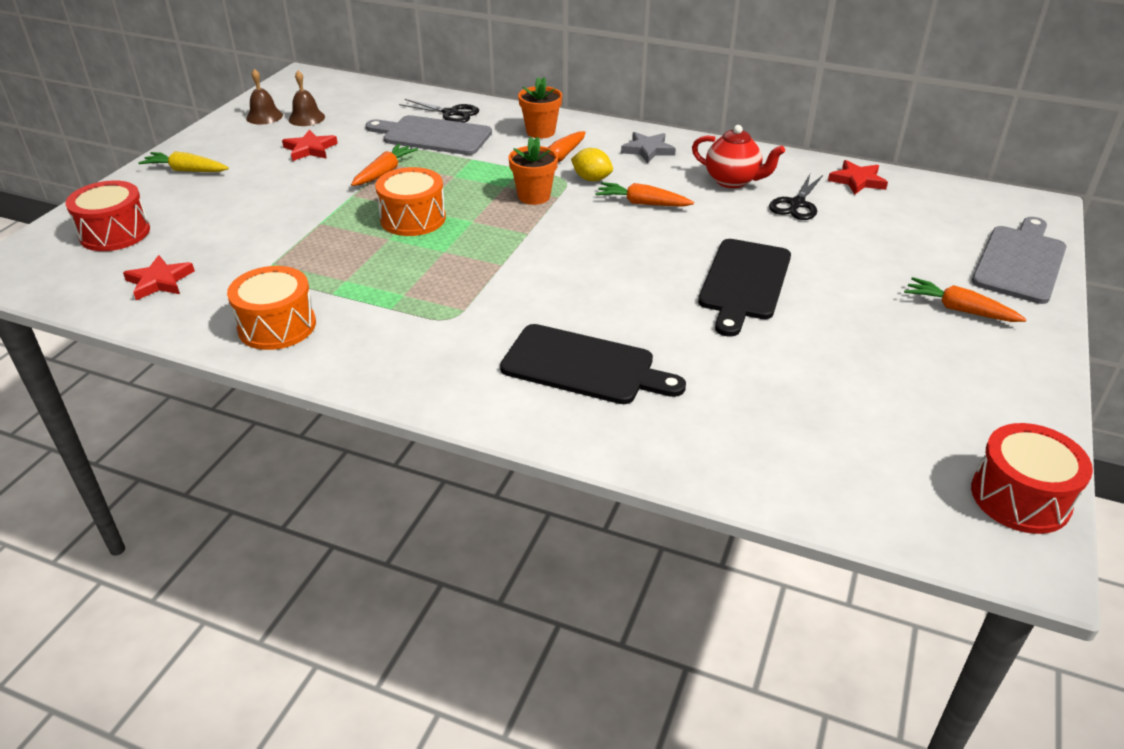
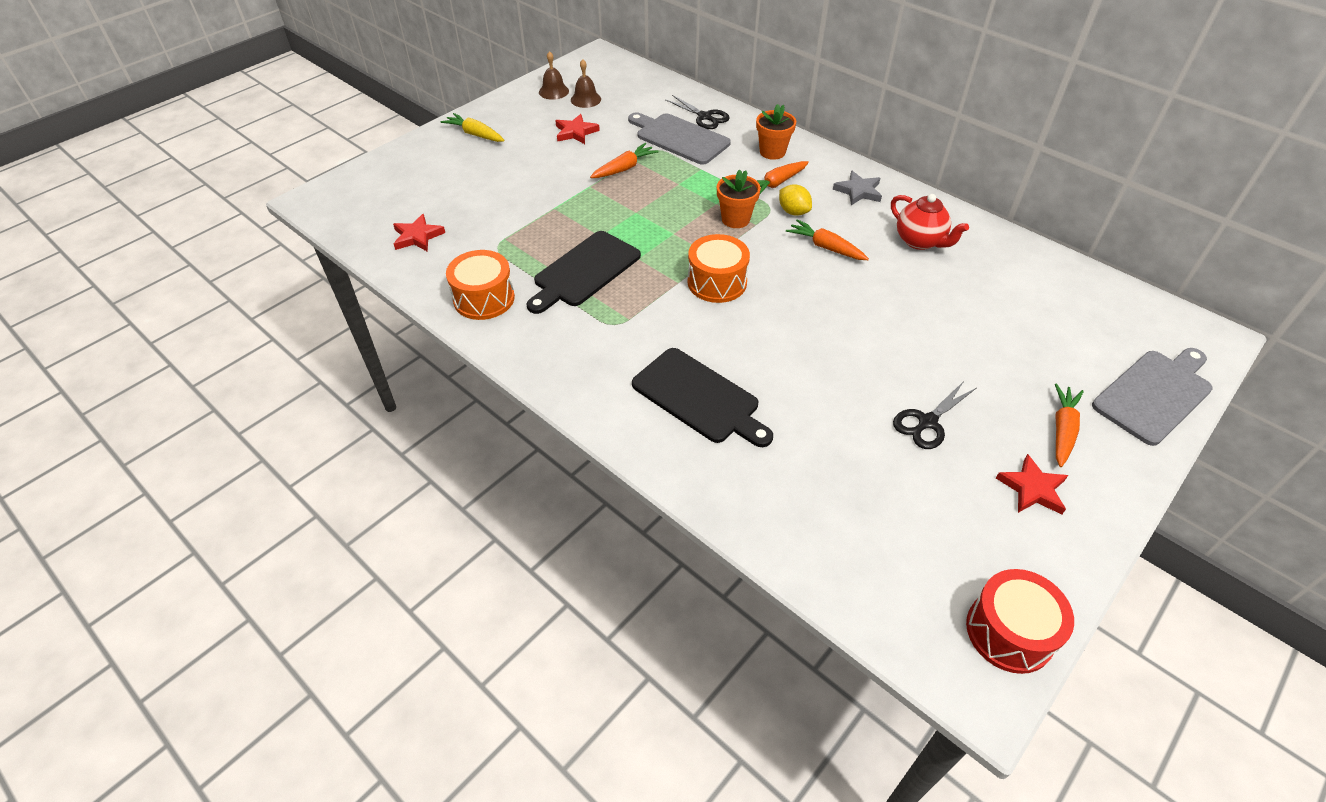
camera: 20 degrees right, 10 degrees up
red drum [65,180,150,251] -> none
orange drum [375,167,446,236] -> orange drum moved to [688,234,750,303]
black cutting board [698,239,791,337] -> black cutting board moved to [527,231,641,314]
black scissors [769,174,823,220] -> black scissors moved to [893,380,976,449]
red star [828,160,888,195] -> red star moved to [996,454,1068,515]
orange carrot [904,277,1027,322] -> orange carrot turned 60 degrees clockwise [1055,383,1084,467]

